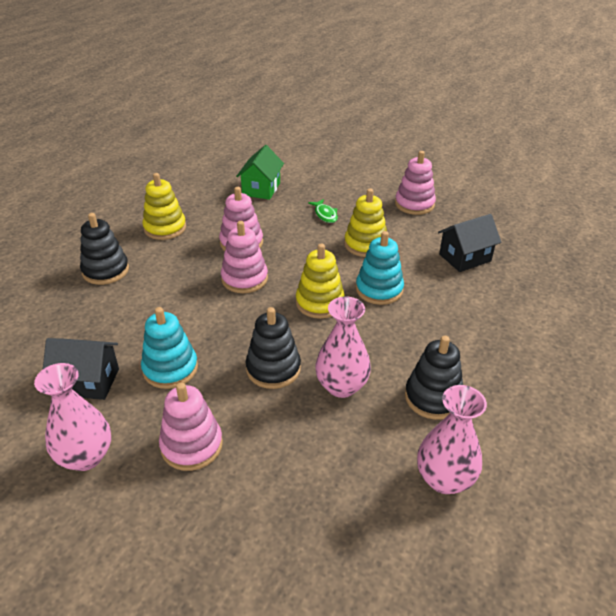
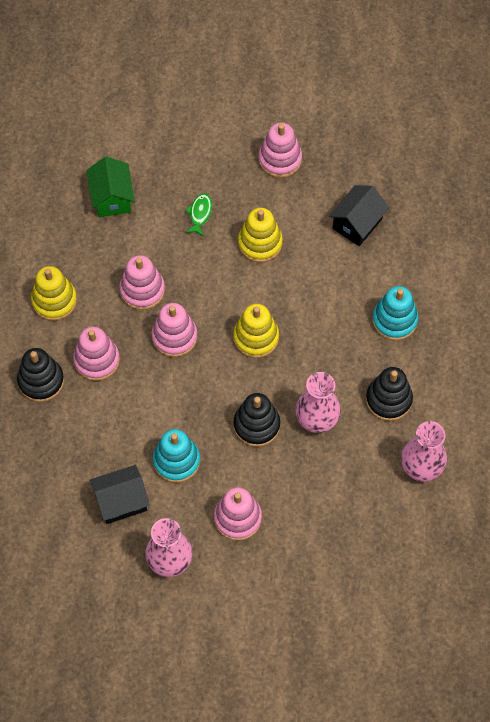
camera: 25 degrees left, 25 degrees up
green fish [308,199,338,223] -> green fish turned 120 degrees counterclockwise [185,193,212,236]
turquoise stacking toy [356,231,404,305] -> turquoise stacking toy moved to [372,286,418,341]
none -> pink stacking toy [73,327,120,381]

